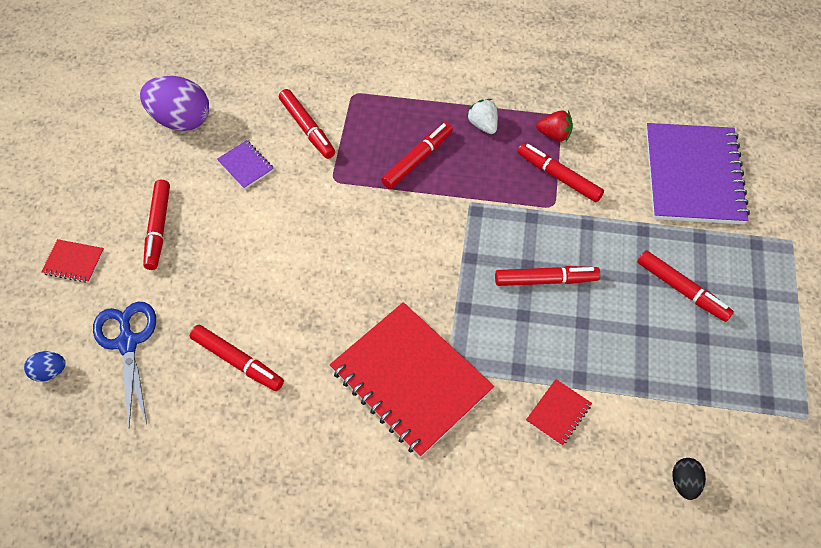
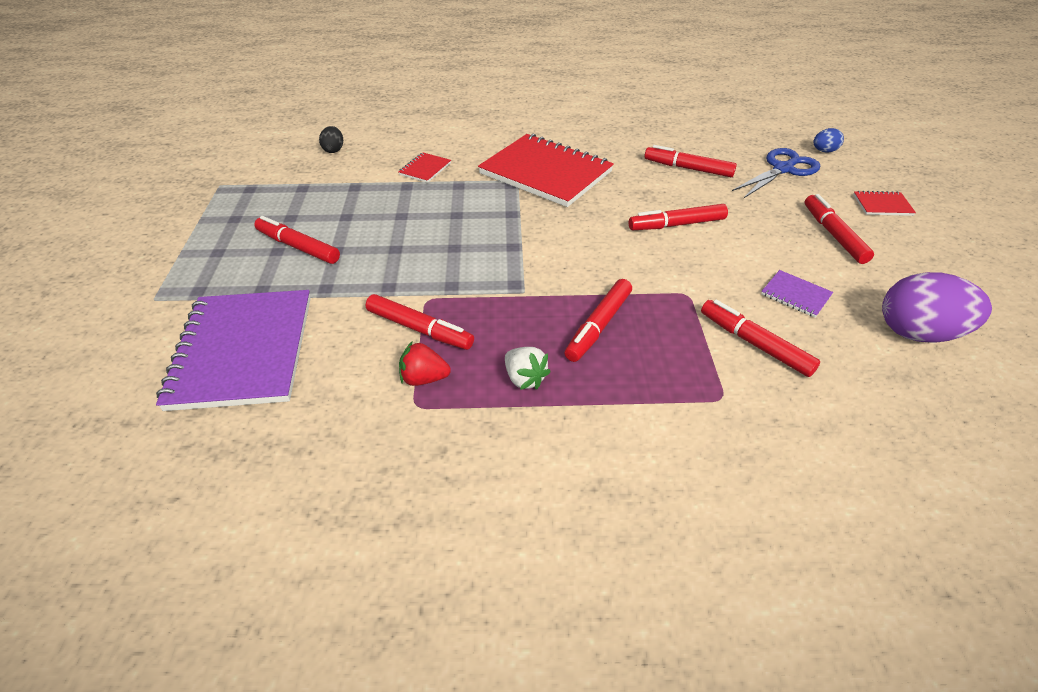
camera: 170 degrees right, 15 degrees down
blue scissors [93,301,156,426] -> blue scissors turned 105 degrees counterclockwise [732,148,820,198]
red marker [495,266,600,286] -> red marker moved to [629,204,728,230]

